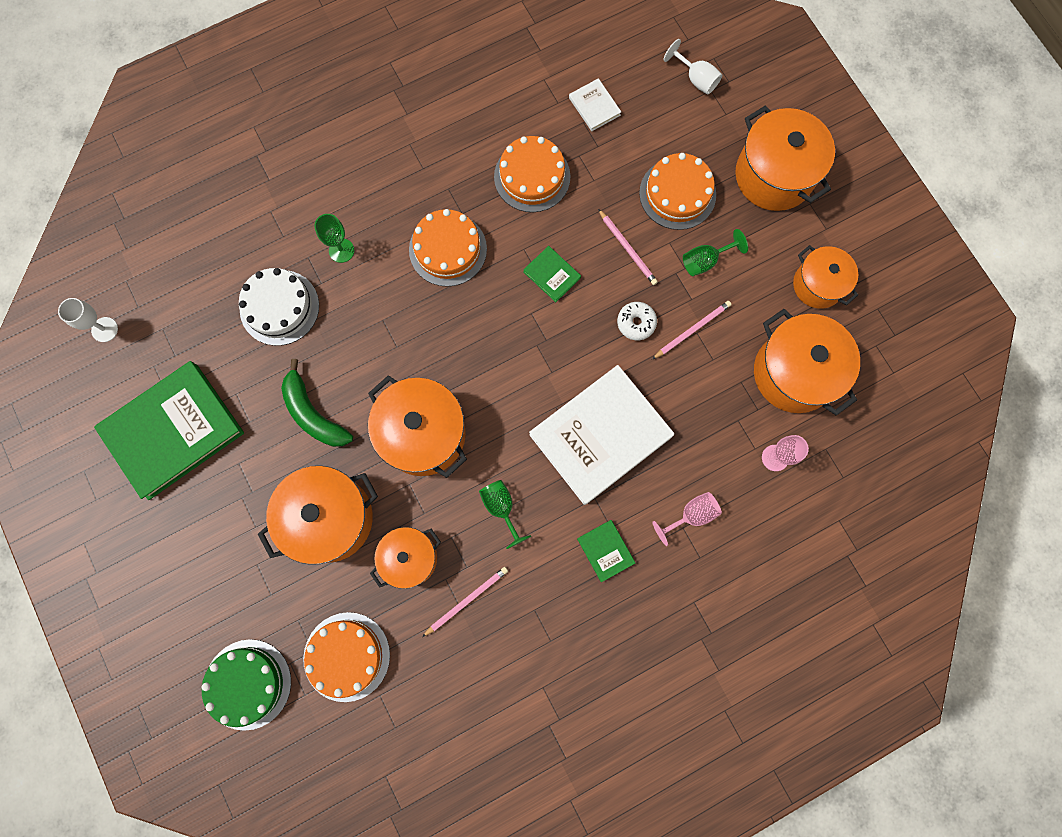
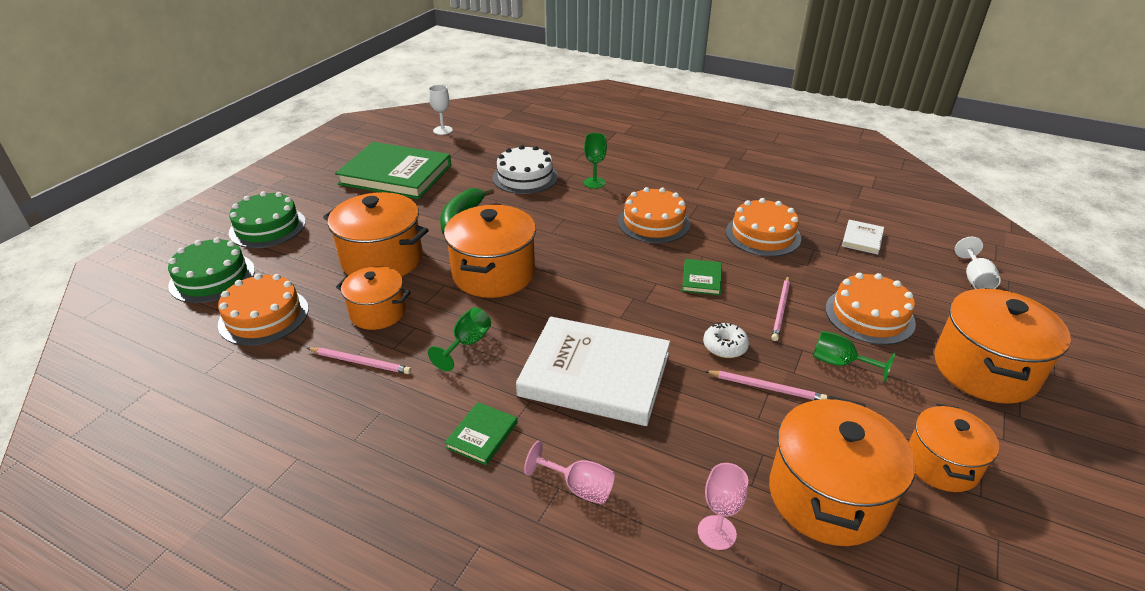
camera: 55 degrees right, 40 degrees down
none -> green cake [229,191,306,248]

